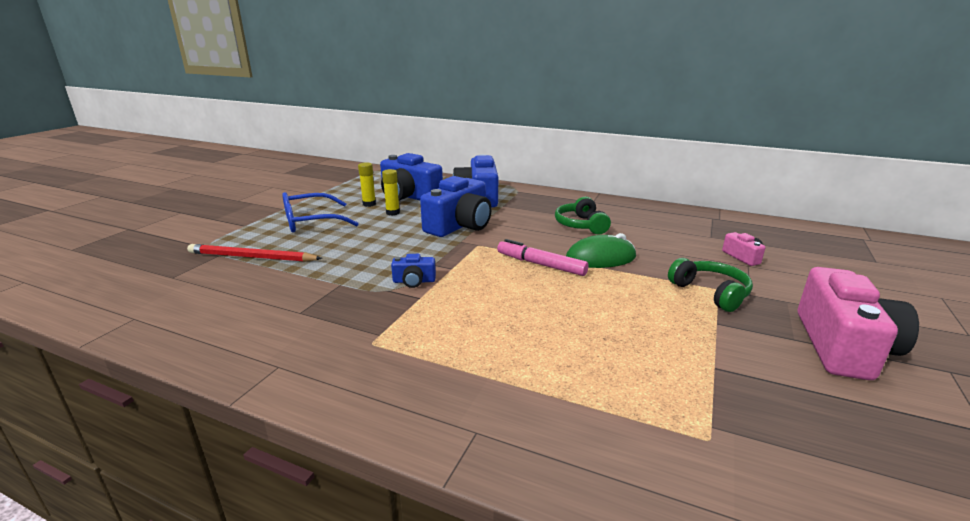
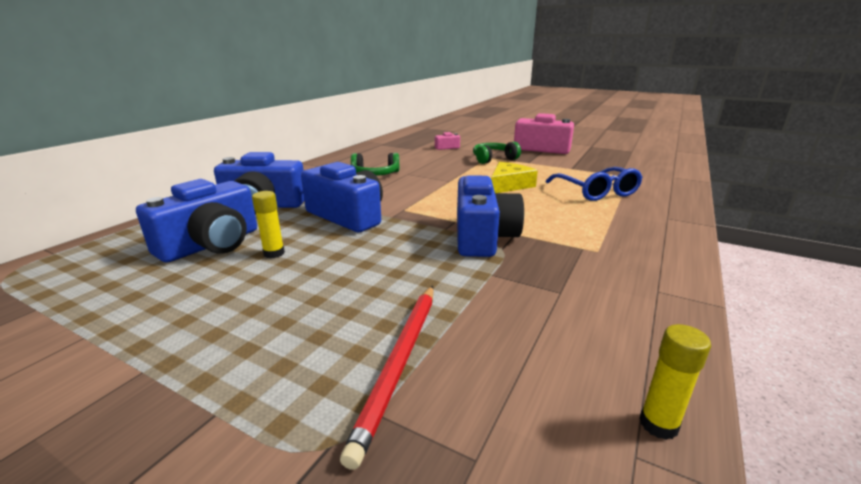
camera: 85 degrees left, 0 degrees up
blue glasses [282,192,359,232] -> blue glasses moved to [546,167,643,201]
yellow glue stick [358,162,376,207] -> yellow glue stick moved to [639,324,711,440]
blue camera [391,254,436,288] -> blue camera [457,175,524,257], size x2.19
pink marker [497,239,589,276] -> none
green mouse [566,233,636,268] -> none
none -> yellow cheese [491,162,538,193]

